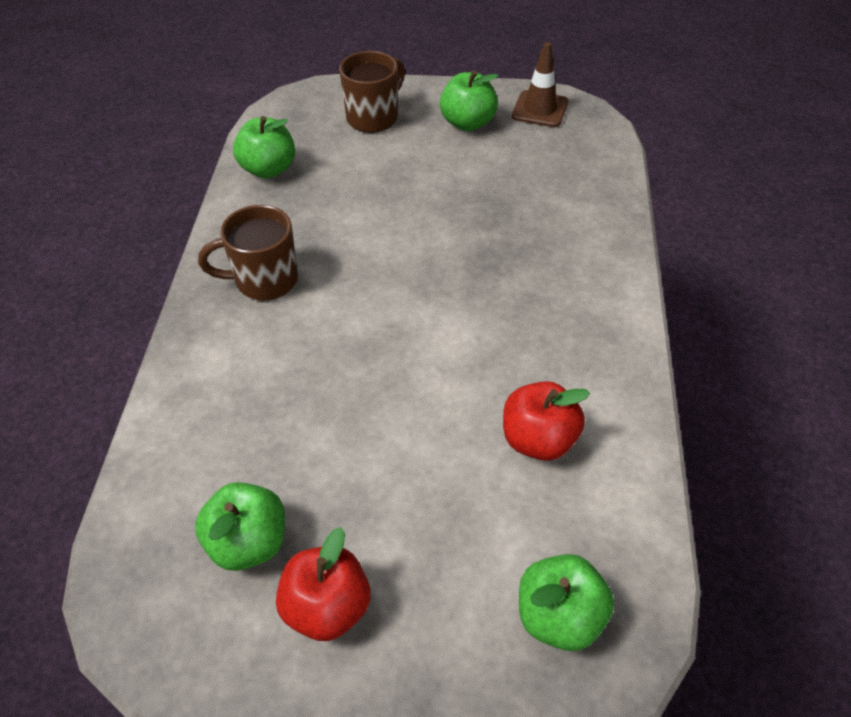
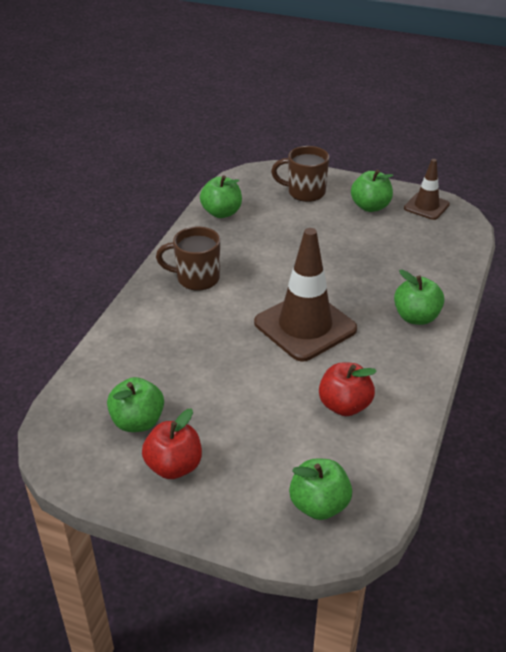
camera: 15 degrees right, 10 degrees down
brown mug [339,51,405,133] -> brown mug turned 135 degrees counterclockwise [271,146,329,202]
none -> brown traffic cone [254,228,357,362]
none -> green apple [394,269,444,325]

